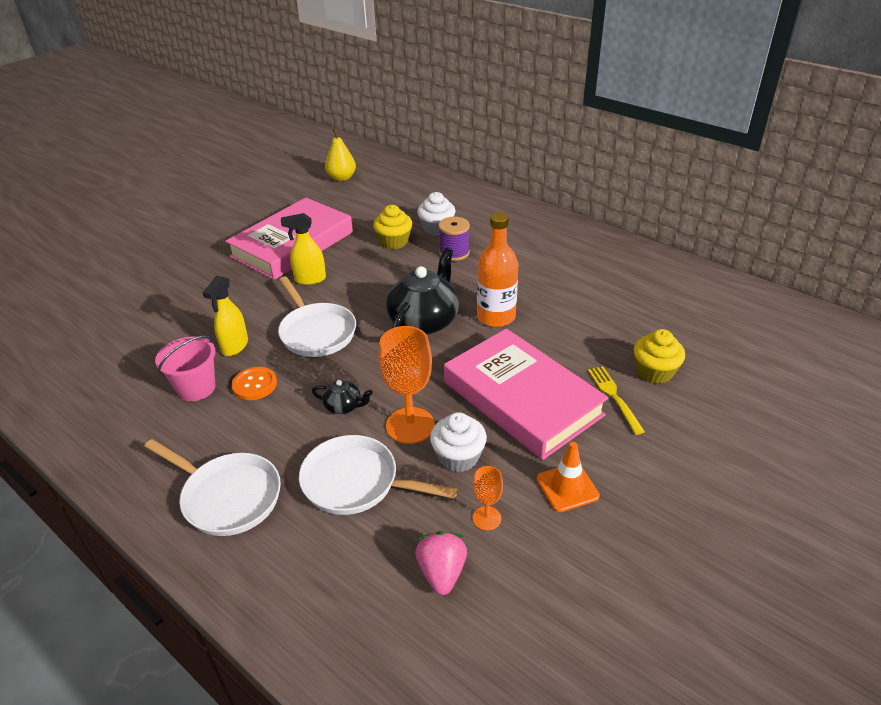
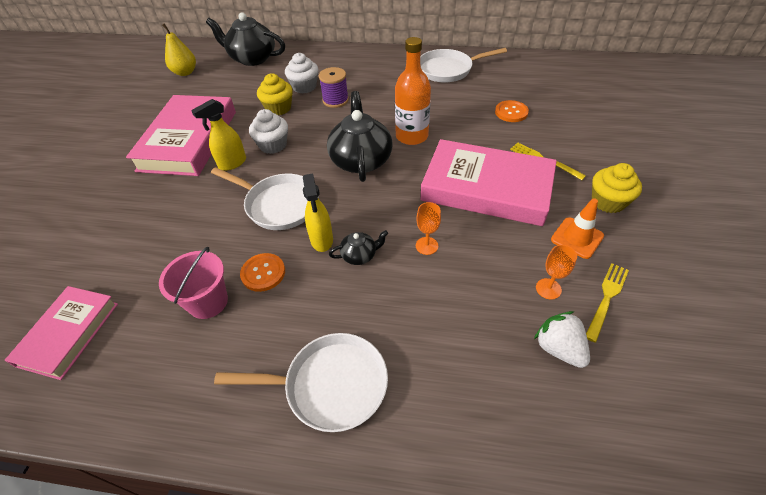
camera: 30 degrees left, 10 degrees up
yellow spray bottle [203,276,248,356] -> yellow spray bottle moved to [303,174,333,252]
white pan [299,435,458,515] -> white pan moved to [420,48,507,83]
orange goblet [379,326,435,444] -> orange goblet [416,202,441,255], size x0.52
pink strawberry [415,531,467,595] -> white strawberry [534,311,590,368]
white cupcake [430,412,487,472] -> white cupcake moved to [249,109,288,154]
yellow cupcake [634,329,685,384] -> yellow cupcake moved to [592,163,642,213]
none -> pink book [5,286,118,380]
none -> black teapot [206,12,285,66]
none -> orange button [495,100,529,122]
none -> yellow fork [586,263,629,343]

